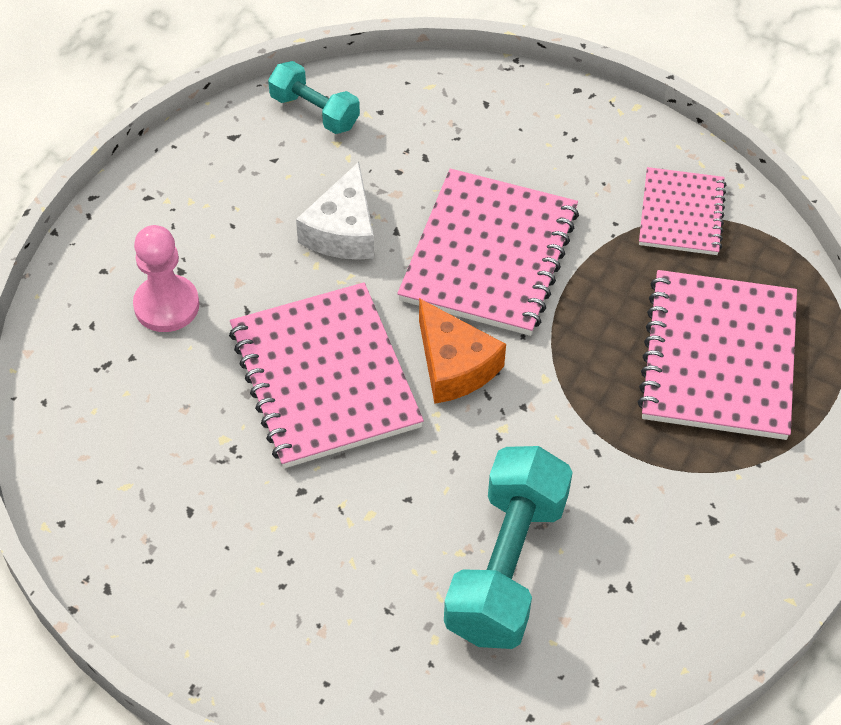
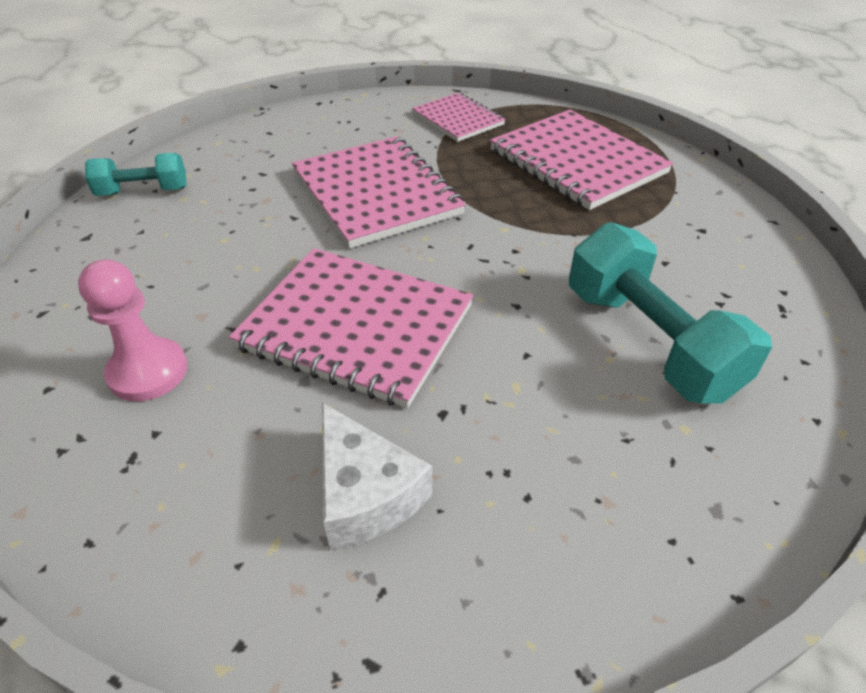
camera: 45 degrees left, 10 degrees down
white cheese [296,162,374,260] -> white cheese moved to [322,403,432,550]
orange cheese [419,298,506,404] -> none

